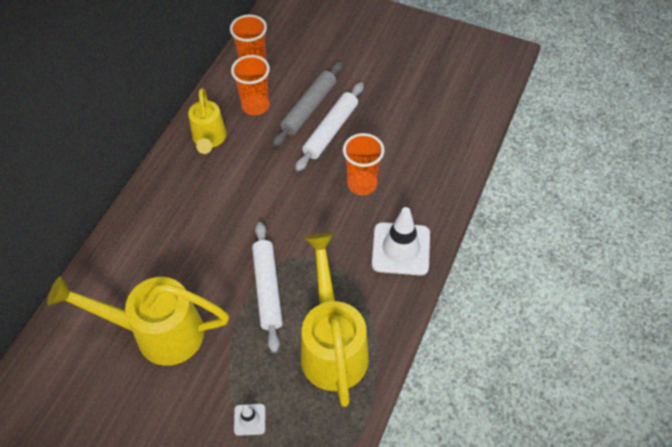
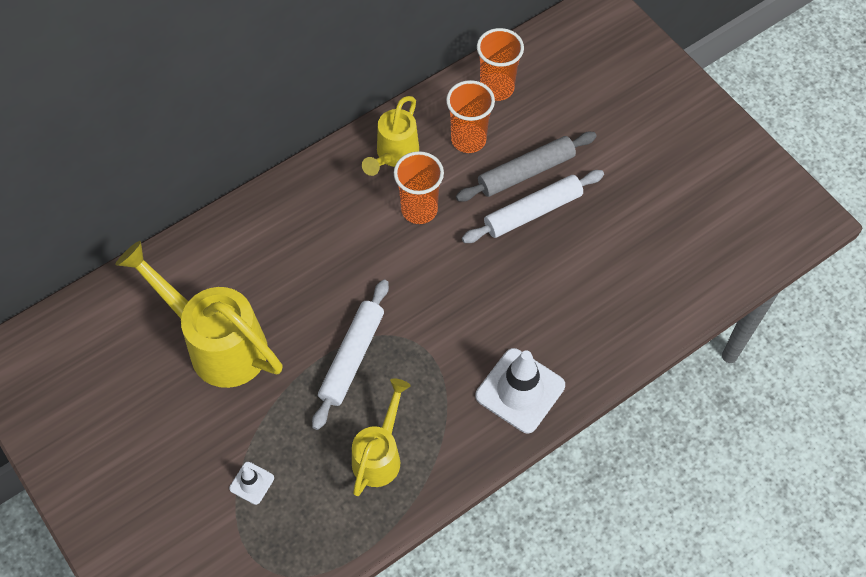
camera: 30 degrees right, 5 degrees up
yellow watering can [301,233,369,407] -> yellow watering can [352,378,410,496], size x0.60
orange cup [343,133,384,195] -> orange cup moved to [394,151,444,224]

